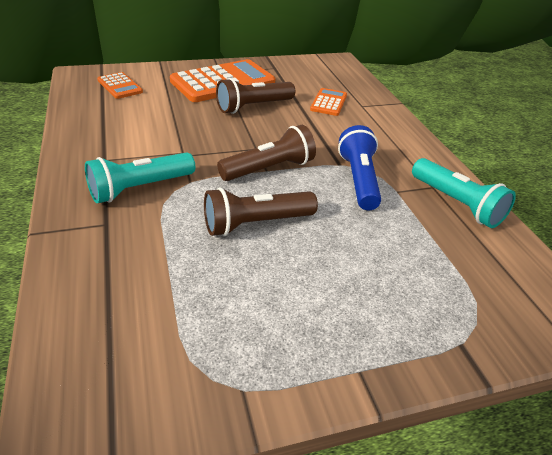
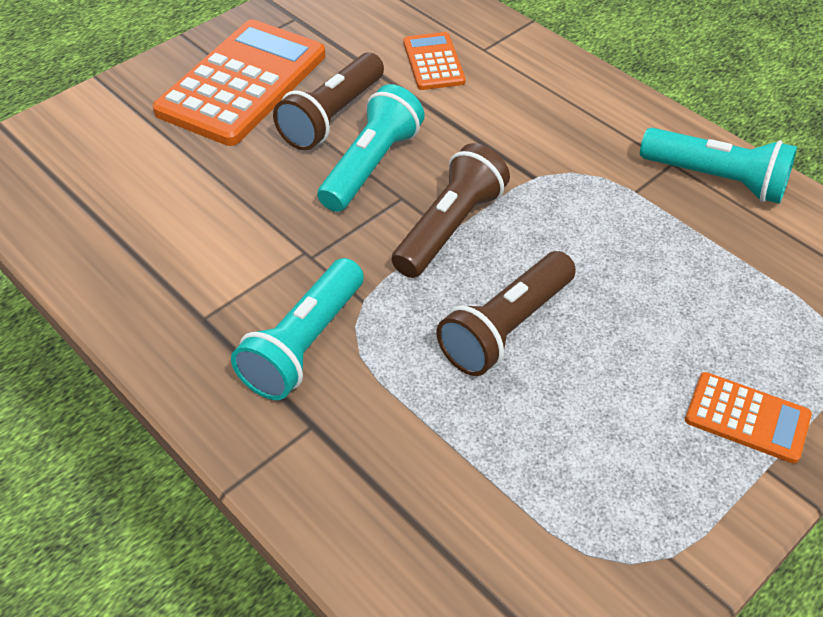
camera: 25 degrees left, 10 degrees up
orange calculator [97,72,143,99] -> orange calculator moved to [685,372,812,464]
blue flashlight [338,125,381,210] -> none
none -> turquoise flashlight [317,84,425,212]

